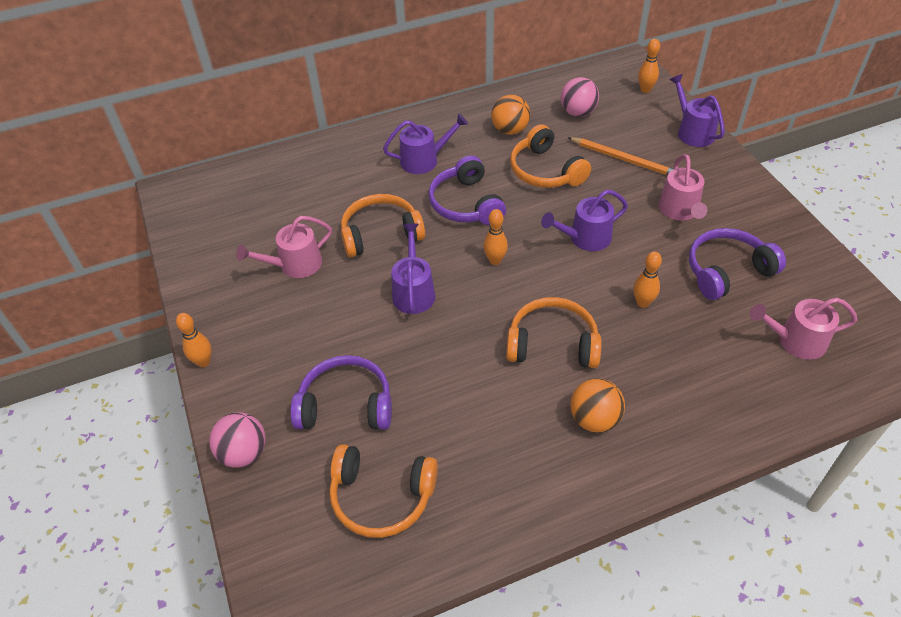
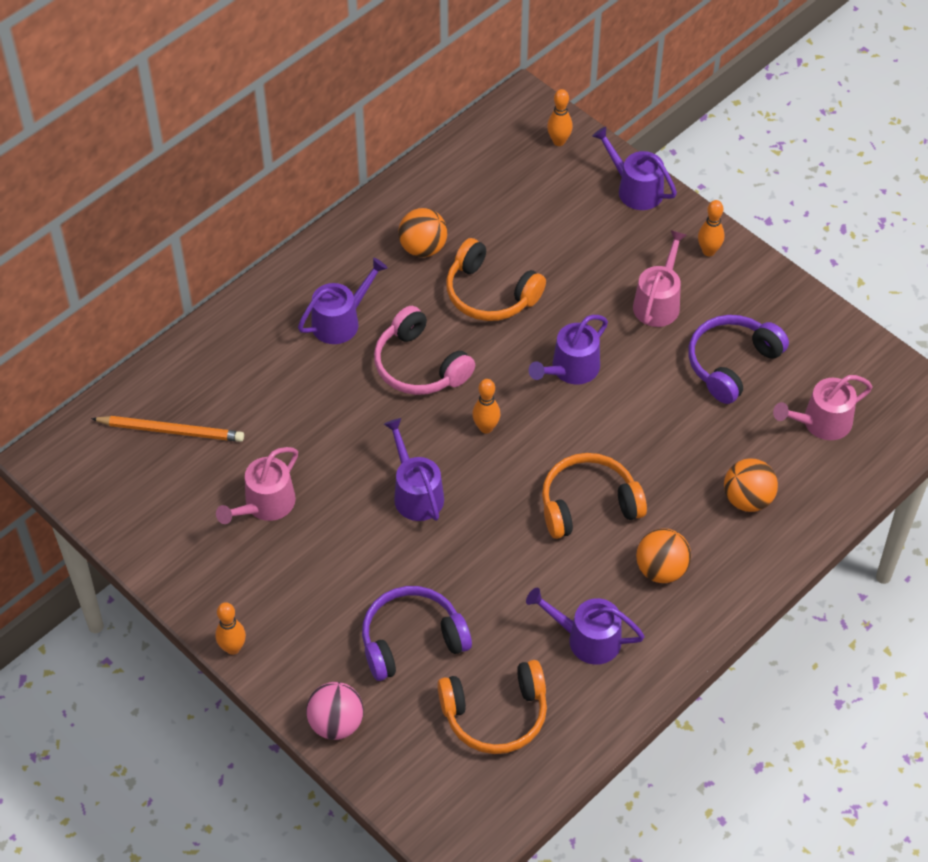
camera: 25 degrees left, 5 degrees up
orange headphones [341,194,425,257] -> none
purple headphones [428,155,506,225] -> pink headphones [374,306,475,395]
pink ball [561,77,599,117] -> none
orange pencil [568,137,674,176] -> orange pencil moved to [91,416,244,442]
orange bowling pin [633,251,662,308] -> orange bowling pin moved to [698,200,725,256]
pink watering can [658,154,707,221] -> pink watering can turned 135 degrees counterclockwise [633,230,687,327]
none -> purple watering can [526,588,645,665]
none -> orange ball [724,458,778,512]

